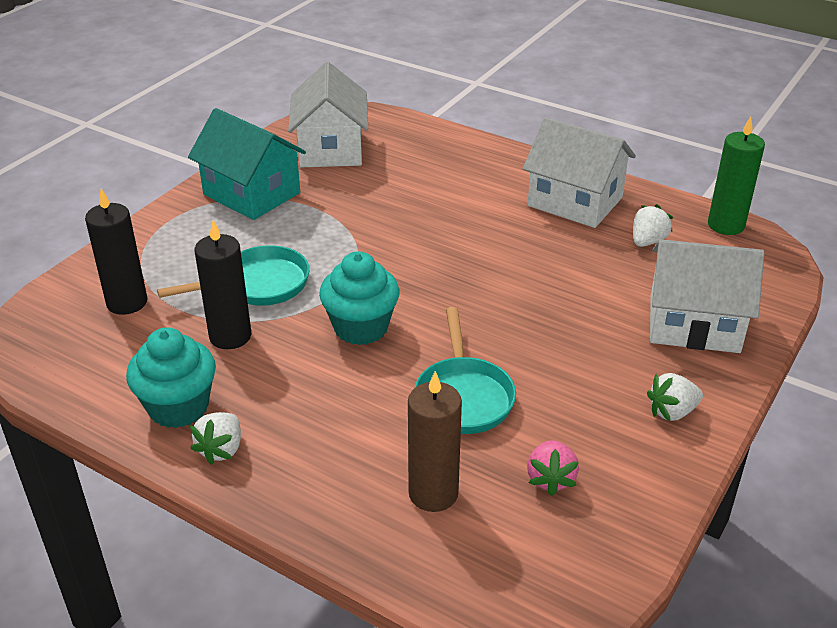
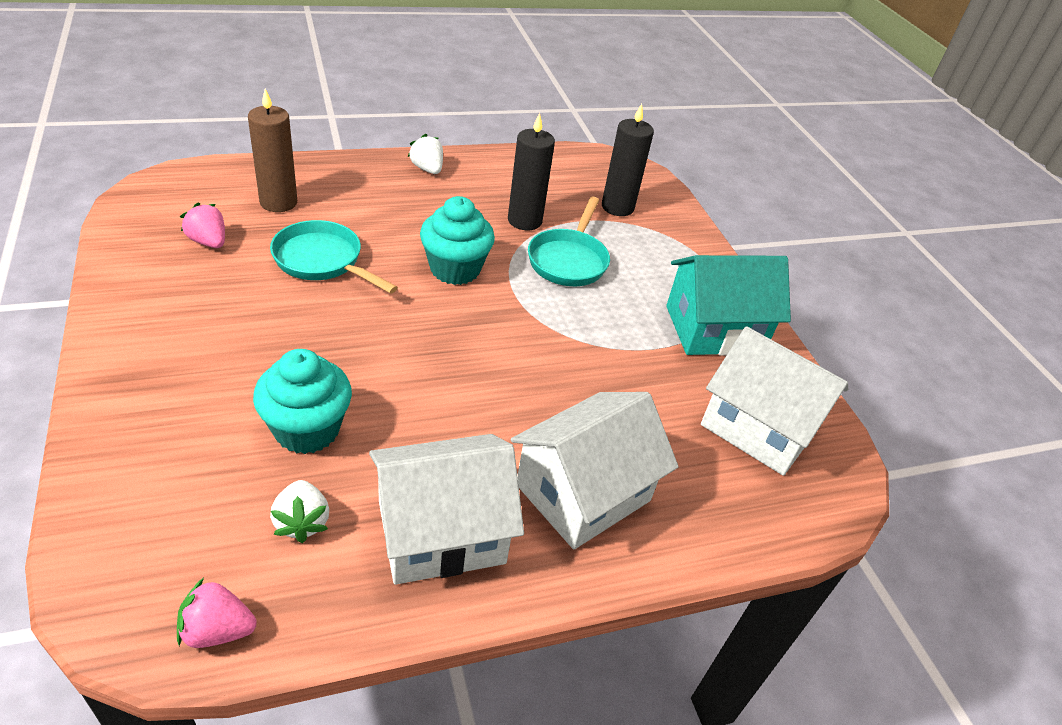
camera: 125 degrees right, 5 degrees up
turquoise cupcake [126,327,216,428] -> turquoise cupcake moved to [253,349,352,454]
white strawberry [647,373,703,421] -> none
white house [650,239,764,353] -> white house moved to [511,392,679,549]
green candle [708,116,765,235] -> pink strawberry [177,578,257,648]

